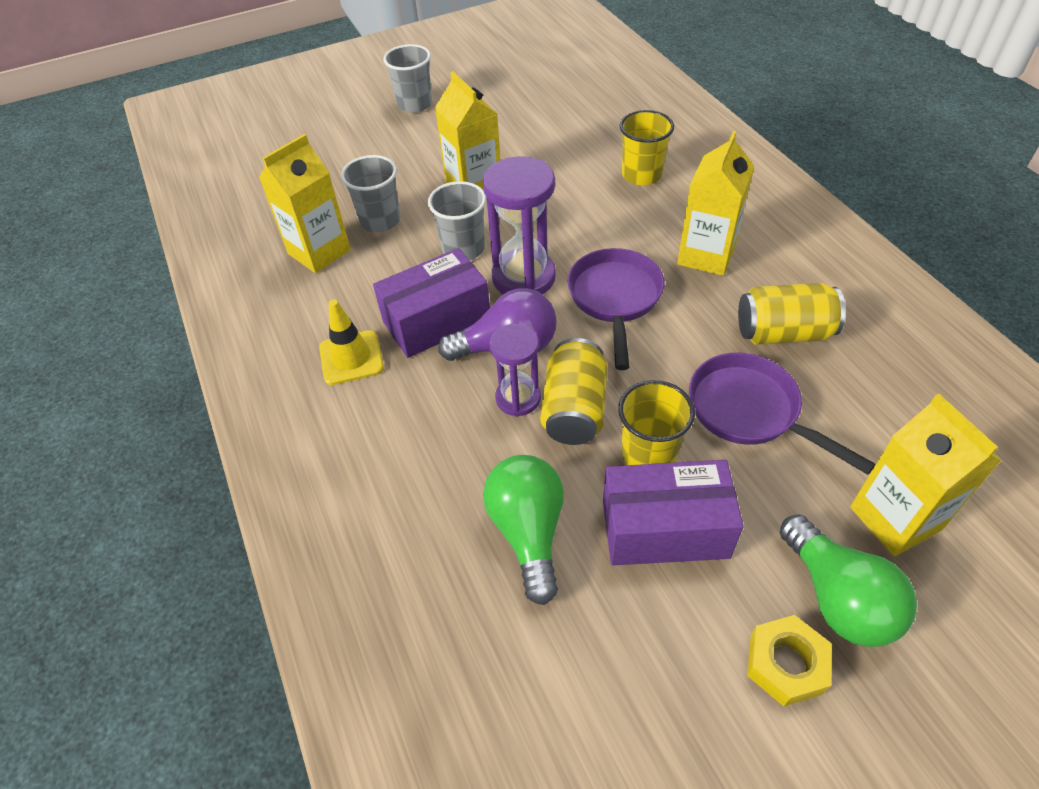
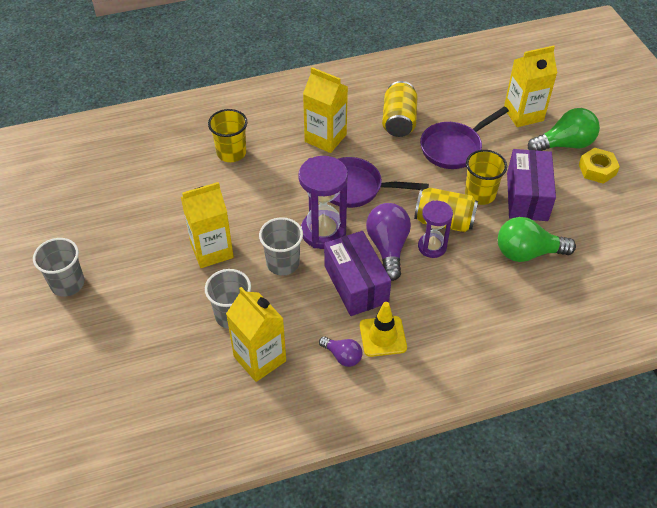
camera: 85 degrees left, 0 degrees up
none -> purple light bulb [319,336,362,367]

